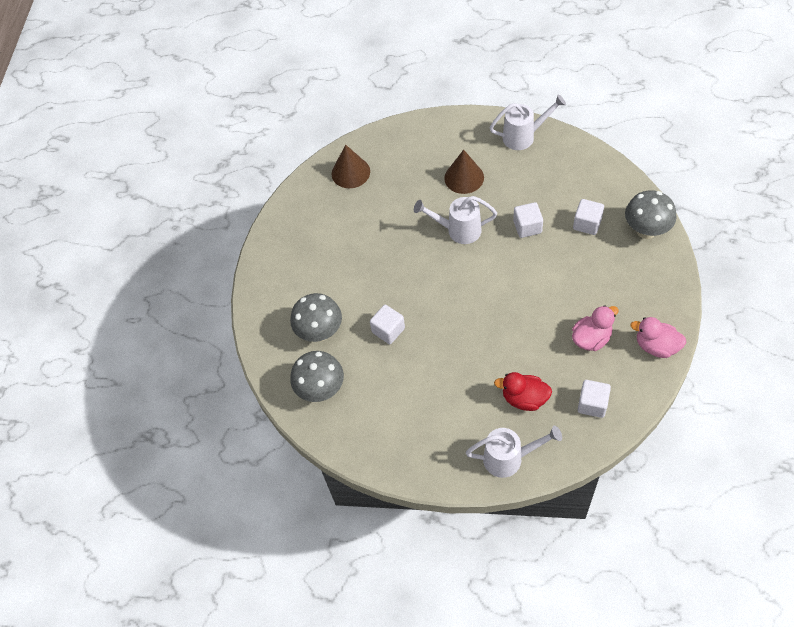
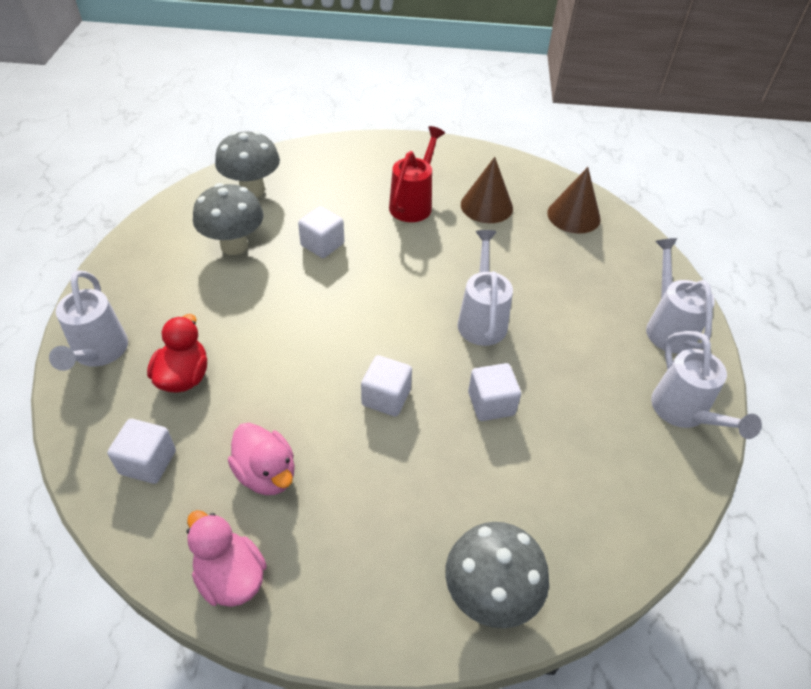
camera: 80 degrees right, 10 degrees down
grey mushroom [290,293,342,342] -> grey mushroom moved to [193,183,263,255]
brown cone [444,150,484,194] -> brown cone moved to [461,157,513,223]
white cube [573,199,604,235] -> white cube moved to [361,355,412,416]
pink duck [630,317,687,358] -> pink duck turned 60 degrees counterclockwise [187,510,267,607]
none -> red watering can [389,126,445,222]
none -> white watering can [646,238,715,353]

